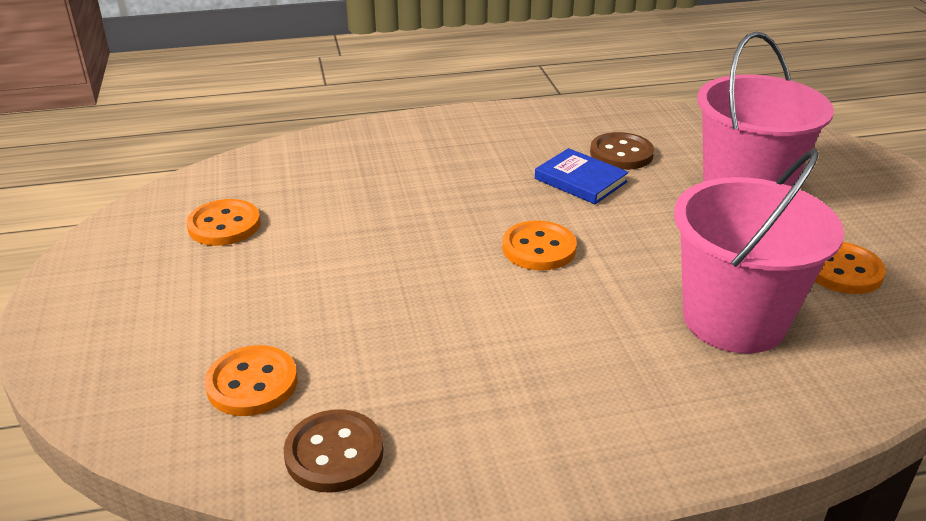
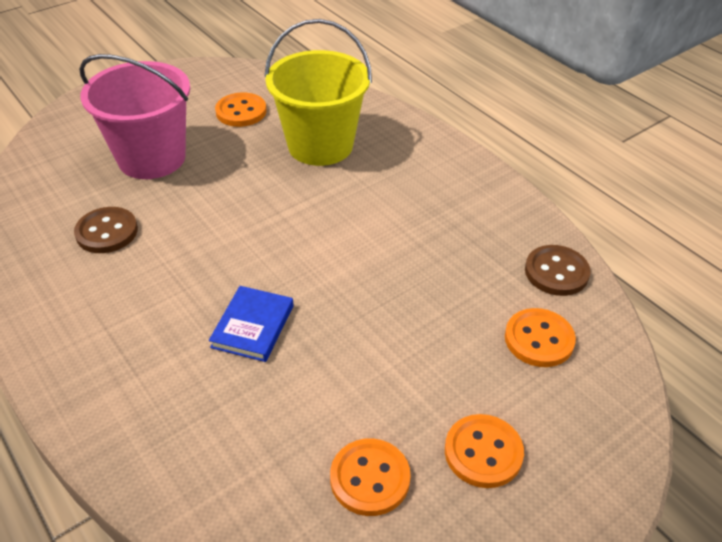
camera: 115 degrees left, 10 degrees up
orange button [502,220,577,271] -> orange button moved to [445,414,524,488]
blue book [535,148,629,204] -> blue book moved to [209,286,294,362]
pink bucket [674,149,844,353] -> yellow bucket [264,19,372,166]

